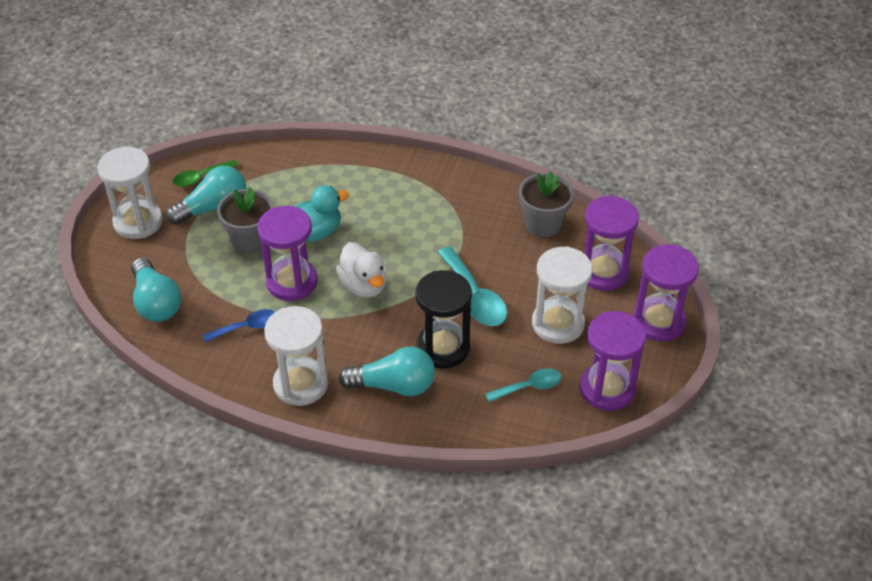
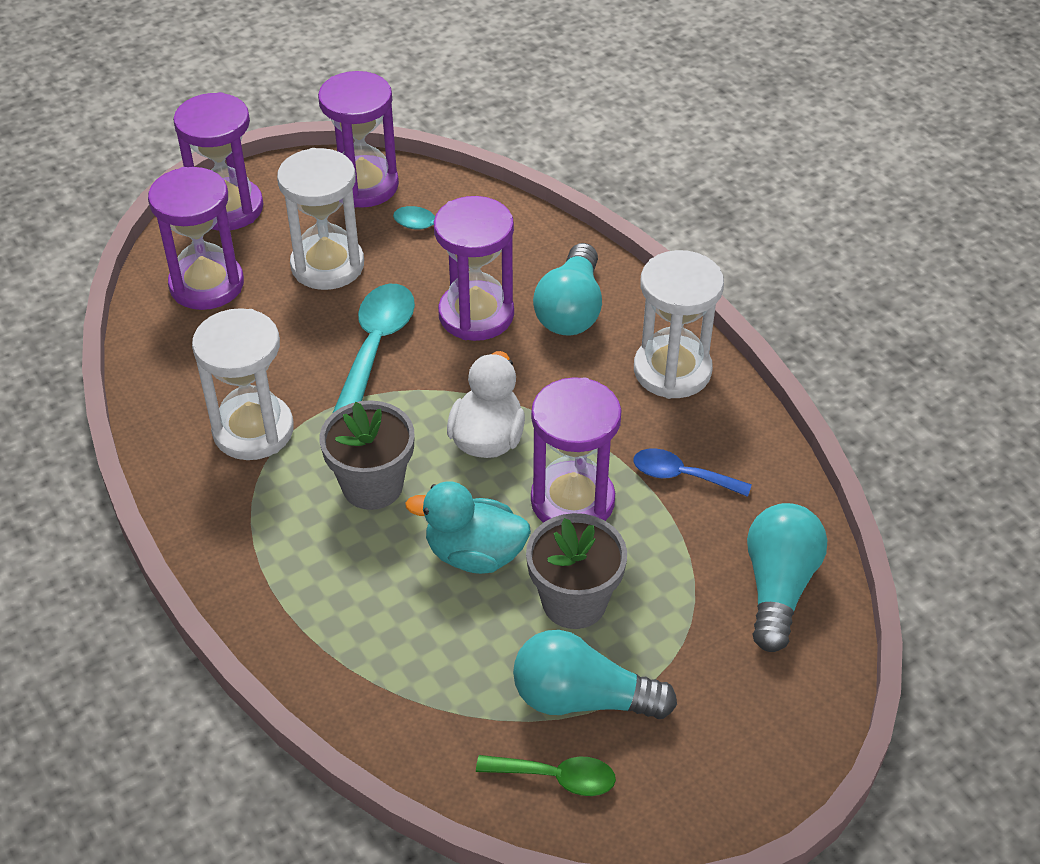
camera: 140 degrees left, 0 degrees up
white hourglass [97,147,163,239] -> white hourglass moved to [192,308,294,460]
turquoise light bulb [338,347,435,397] -> turquoise light bulb turned 120 degrees counterclockwise [533,243,602,336]
black hourglass [415,270,472,368] -> purple hourglass [434,196,514,341]
grey flower pot [519,171,574,237] -> grey flower pot moved to [320,400,415,510]

